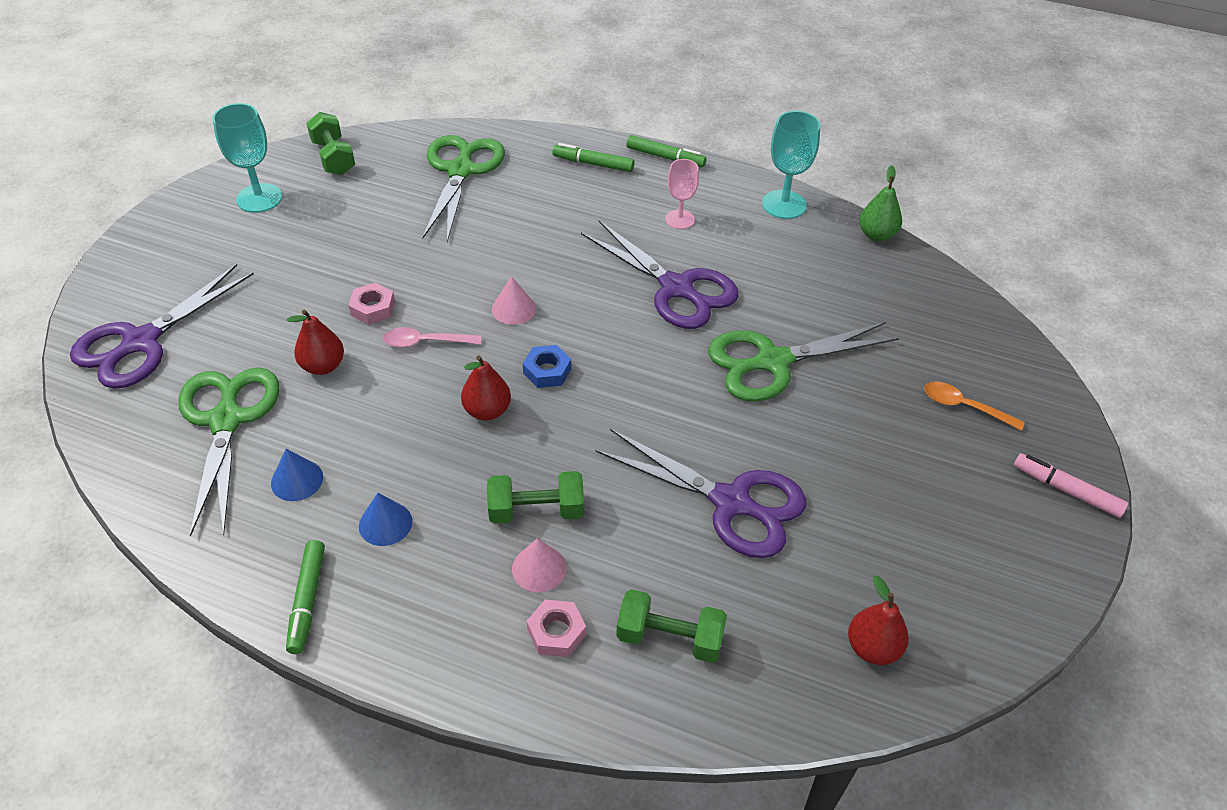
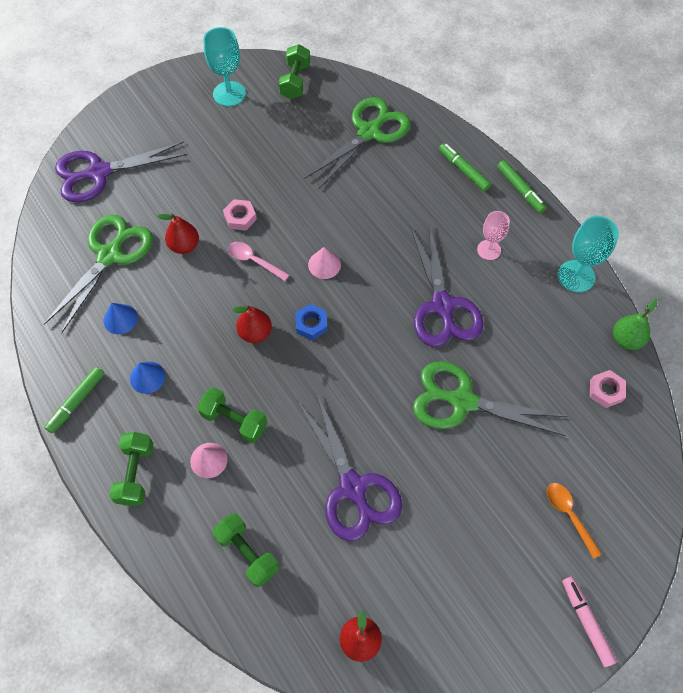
camera: 35 degrees right, 15 degrees up
pink nut [527,600,586,657] -> pink nut moved to [590,370,626,408]
none -> green dumbbell [109,432,153,506]

